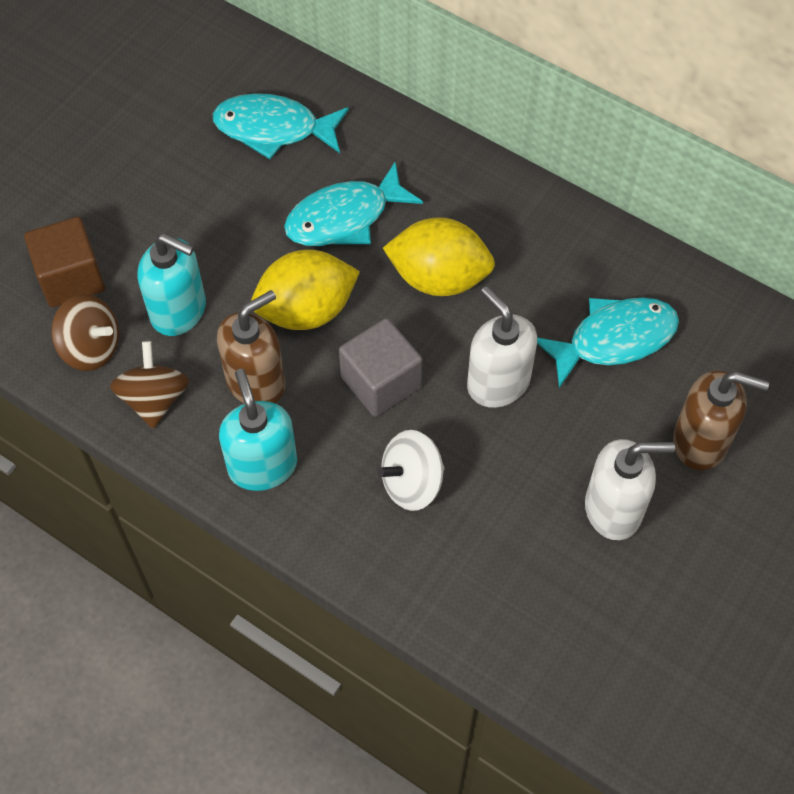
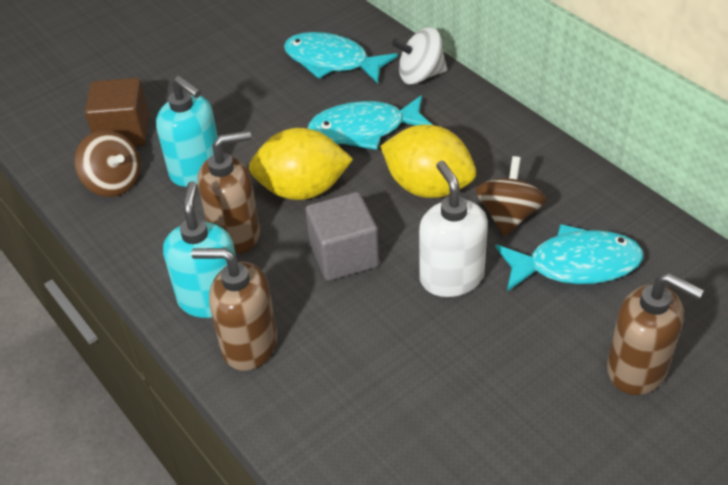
camera: 20 degrees right, 15 degrees down
brown spinning top [110,341,189,429] -> brown spinning top moved to [475,156,546,236]
white spinning top [377,430,445,511] -> white spinning top moved to [392,27,447,84]
white soap dispenser [585,439,675,540] -> none
none -> brown soap dispenser [191,248,277,371]

